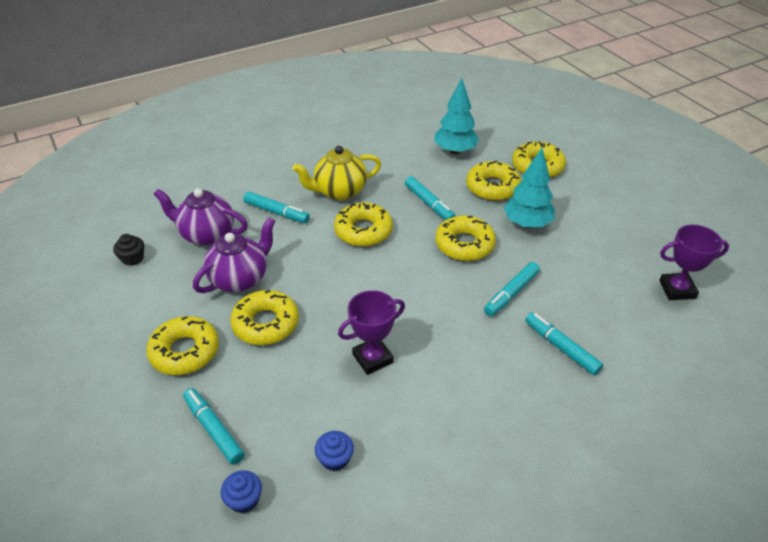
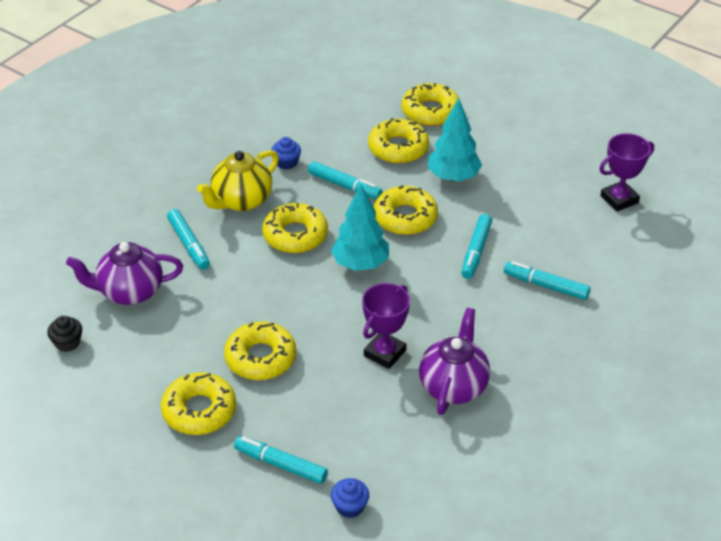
camera: 25 degrees left, 0 degrees up
purple teapot [193,217,275,293] -> purple teapot moved to [419,308,490,415]
turquoise marker [243,192,310,223] -> turquoise marker turned 60 degrees clockwise [167,209,210,270]
blue cupcake [315,431,354,471] -> blue cupcake moved to [271,137,301,170]
turquoise tree [435,78,479,154] -> turquoise tree moved to [331,184,389,271]

